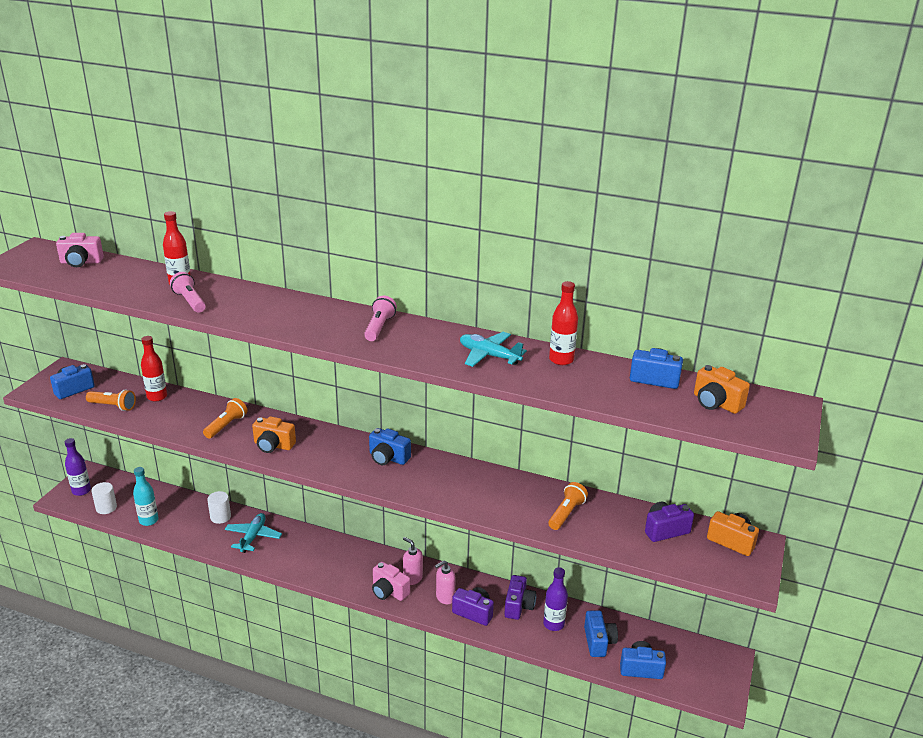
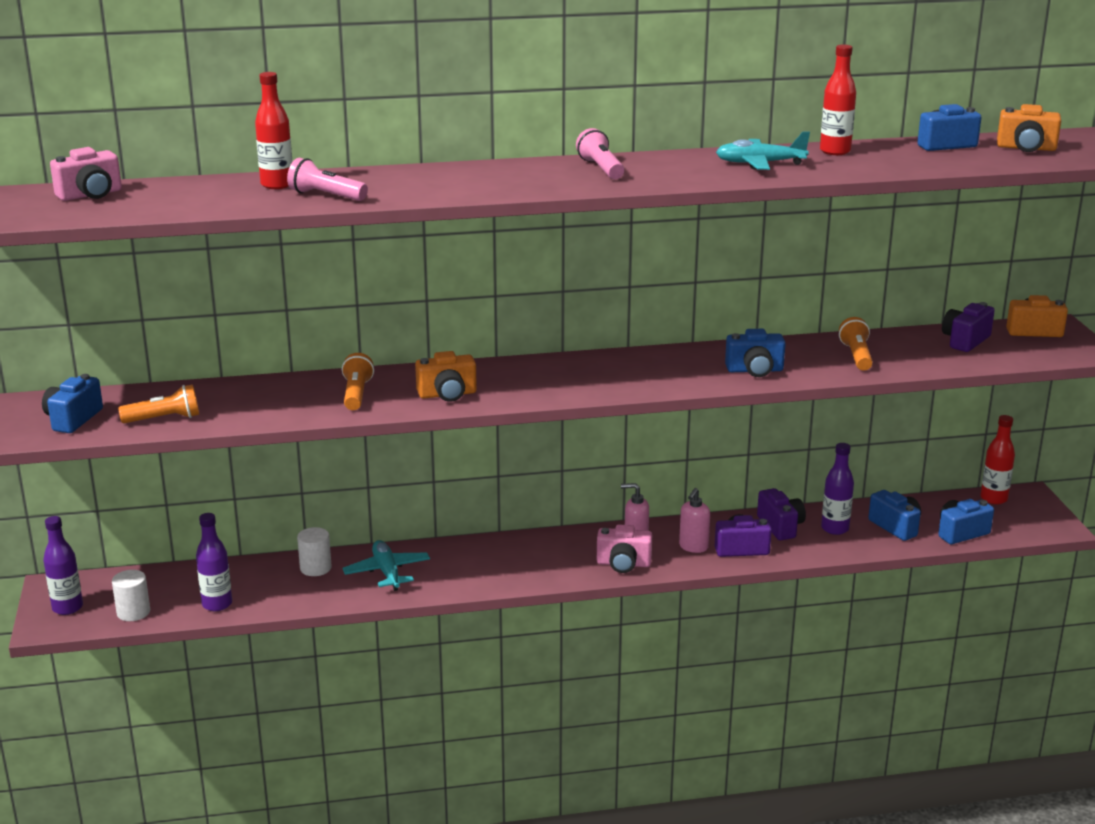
camera: 30 degrees left, 5 degrees down
turquoise bottle [133,467,159,526] -> purple bottle [196,513,232,611]
red bottle [141,336,167,402] -> red bottle moved to [980,415,1015,505]
blue camera [369,428,411,465] -> blue camera moved to [725,329,786,377]

